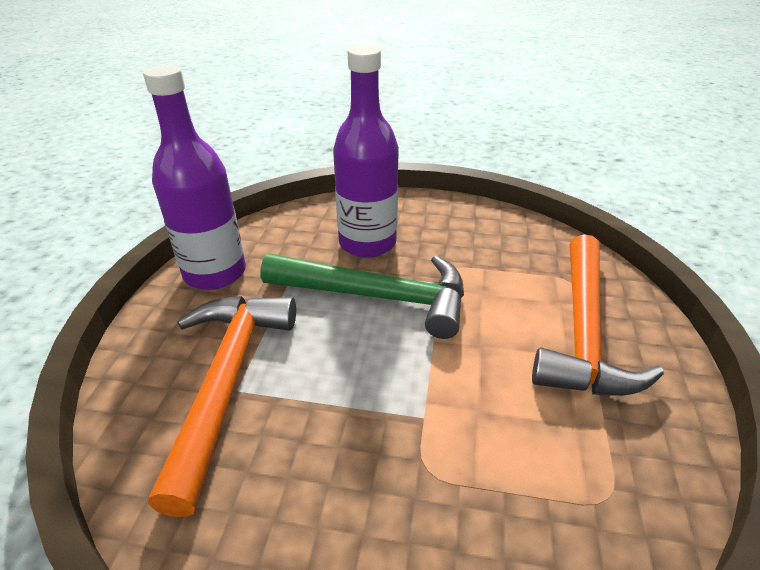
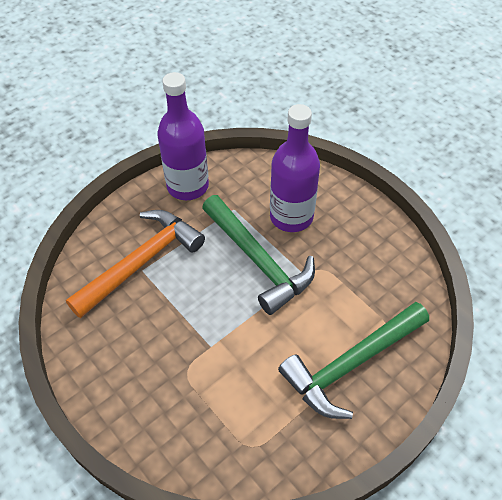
camera: 40 degrees right, 15 degrees up
orange hammer [532,234,664,396] -> green hammer [278,302,429,419]

